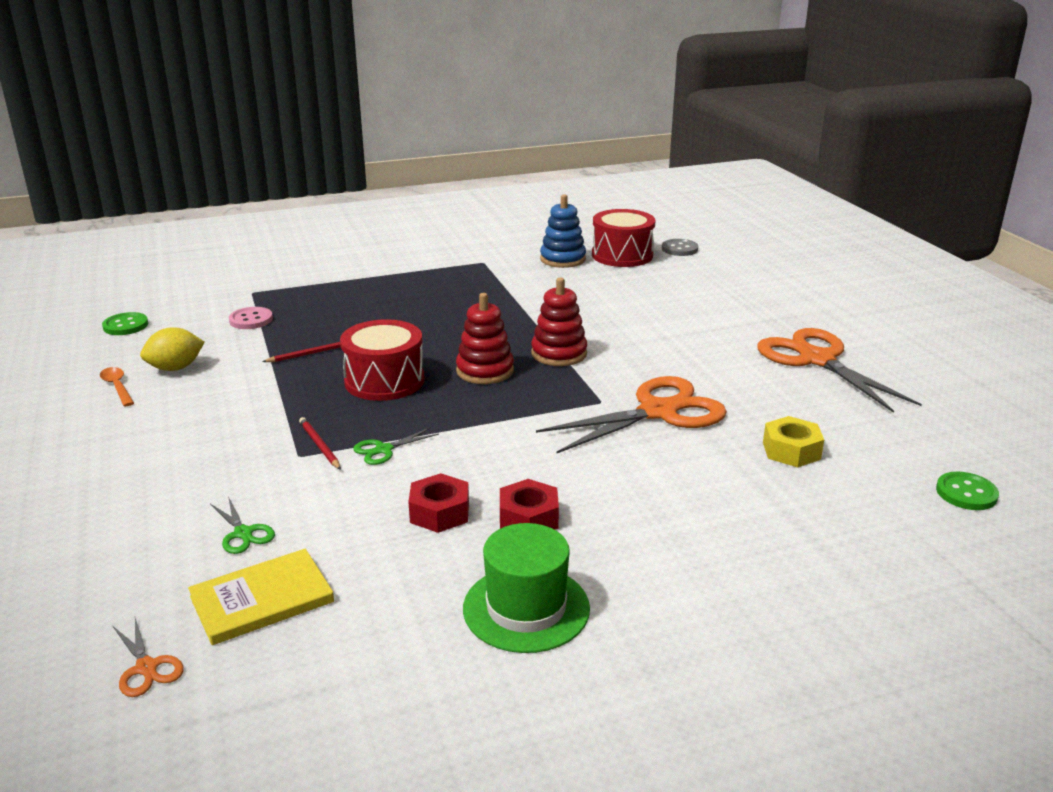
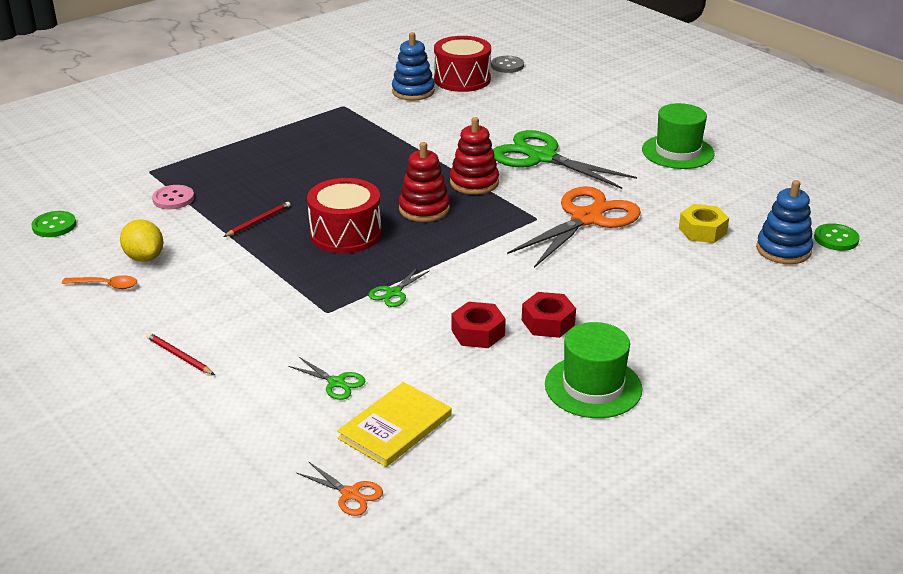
camera: 20 degrees left, 5 degrees up
orange spoon [100,367,134,406] -> orange spoon turned 150 degrees clockwise [62,276,137,289]
yellow lemon [140,327,205,371] -> yellow lemon turned 75 degrees counterclockwise [120,219,163,262]
red pencil [299,417,341,470] -> red pencil moved to [146,333,215,375]
orange scissors [757,328,922,413] -> green hat [642,103,715,169]
none -> green scissors [493,130,637,189]
none -> blue stacking toy [756,180,813,264]

